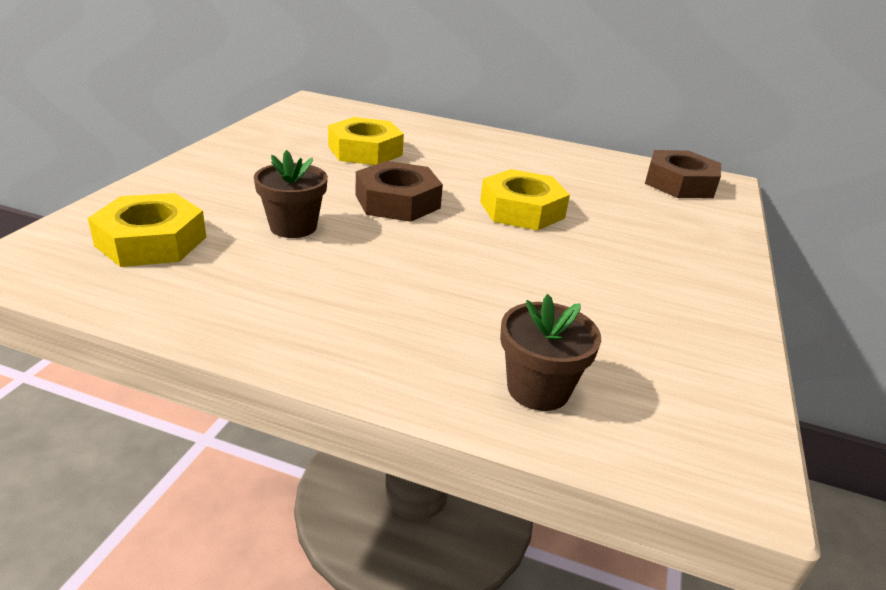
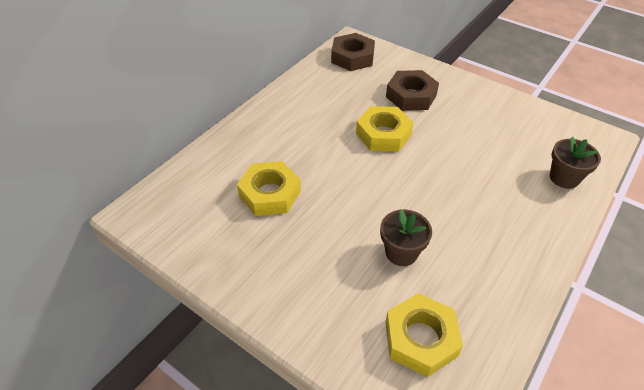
camera: 70 degrees left, 15 degrees up
brown nut [356,161,443,222] -> brown nut moved to [386,70,439,111]

